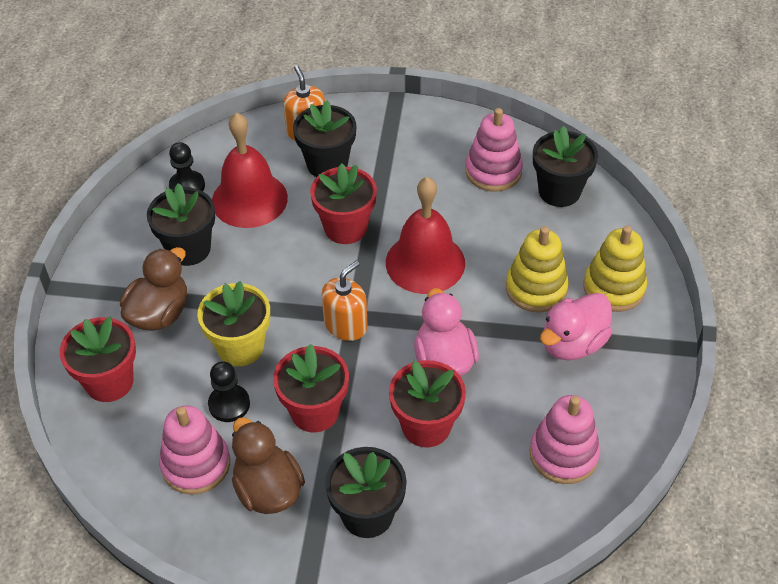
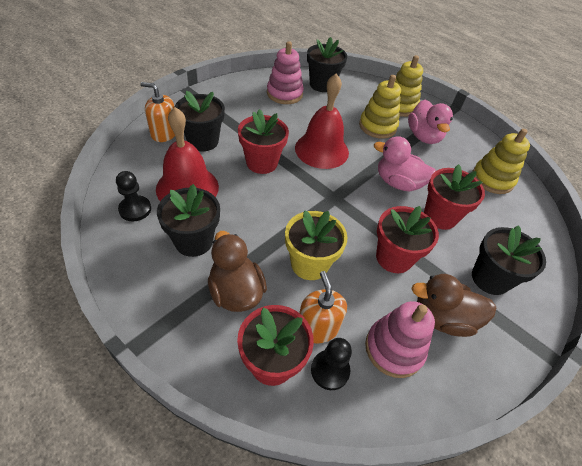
camera: 60 degrees left, 0 degrees up
black pawn [208,361,250,422] -> black pawn moved to [311,338,352,390]
orange soap dispenser [322,261,368,341] -> orange soap dispenser moved to [299,271,347,344]
pink stacking toy [529,395,600,484] -> yellow stacking toy [473,129,530,194]

